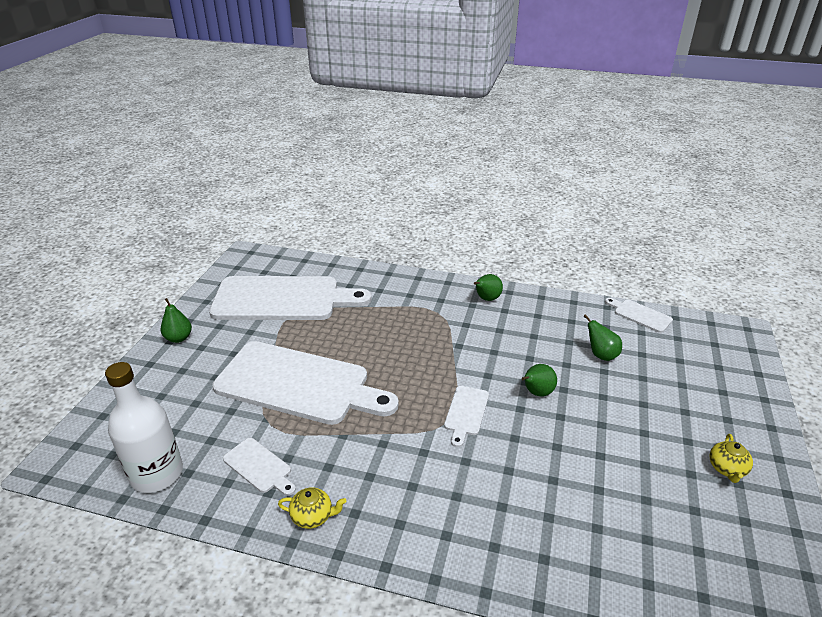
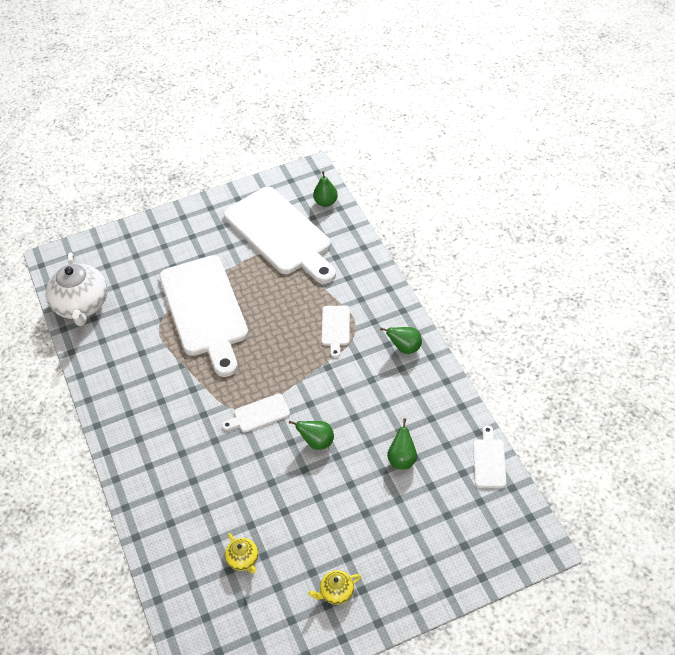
camera: 55 degrees right, 15 degrees up
white bottle [105,362,183,493] -> white teapot [46,253,108,326]
green pear [161,298,192,343] -> green pear moved to [313,171,338,207]
white cutting board [223,438,296,496] -> white cutting board moved to [322,305,350,358]
yellow teapot [278,487,346,529] -> yellow teapot moved to [225,533,258,574]

